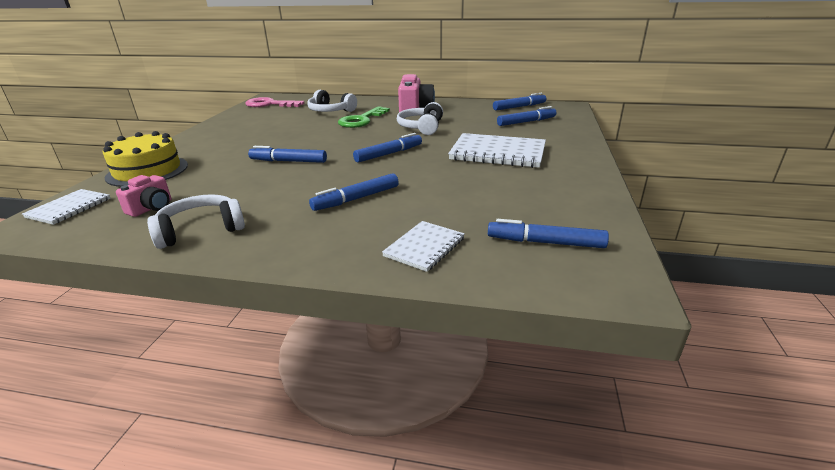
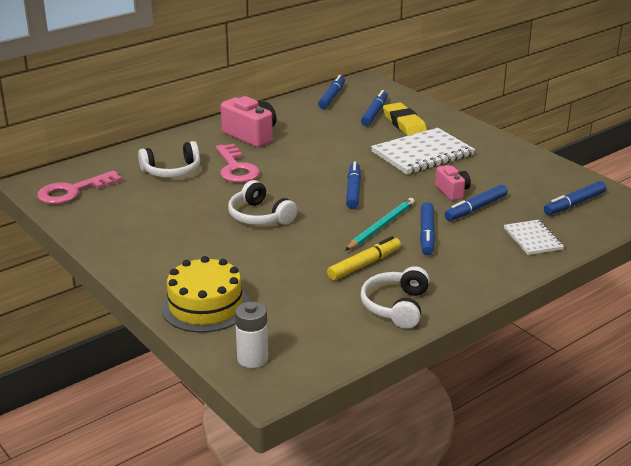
camera: 50 degrees left, 0 degrees up
white notebook [22,189,110,225] -> white battery [235,302,268,368]
pink camera [116,175,171,217] -> pink camera moved to [435,165,471,201]
blue marker [248,146,327,163] -> blue marker moved to [445,184,508,221]
green key [338,106,390,128] -> pink key [216,144,260,183]
white headphones [397,102,443,135] -> white headphones moved to [228,180,298,225]
none -> yellow marker [327,236,401,280]
none -> turquoise pencil [345,198,415,251]
none -> yellow eraser [383,102,427,136]

